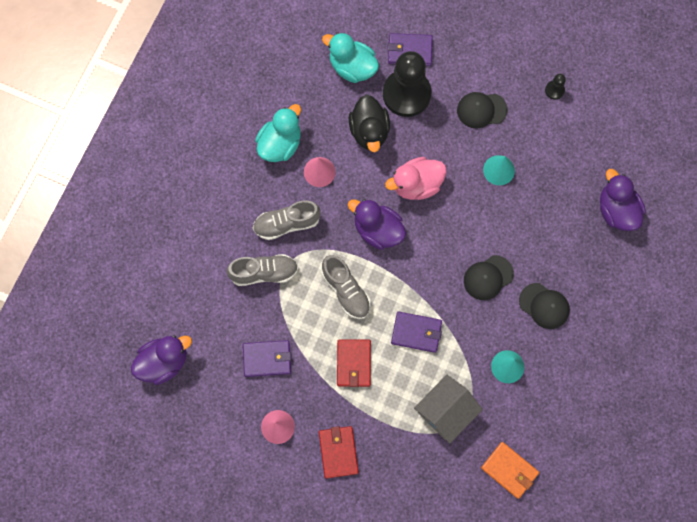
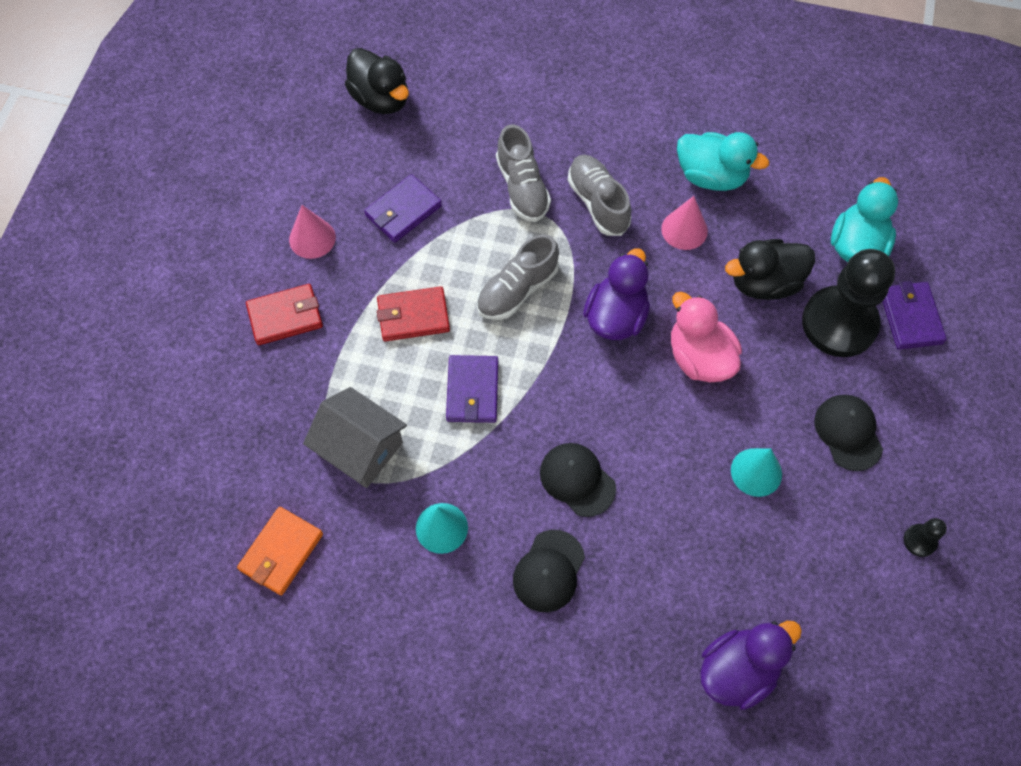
camera: 80 degrees right, 10 degrees down
purple duck [131,335,192,385] -> black duck [345,48,409,114]
purple wallet [243,340,291,377] -> purple wallet turned 60 degrees clockwise [364,174,442,243]

